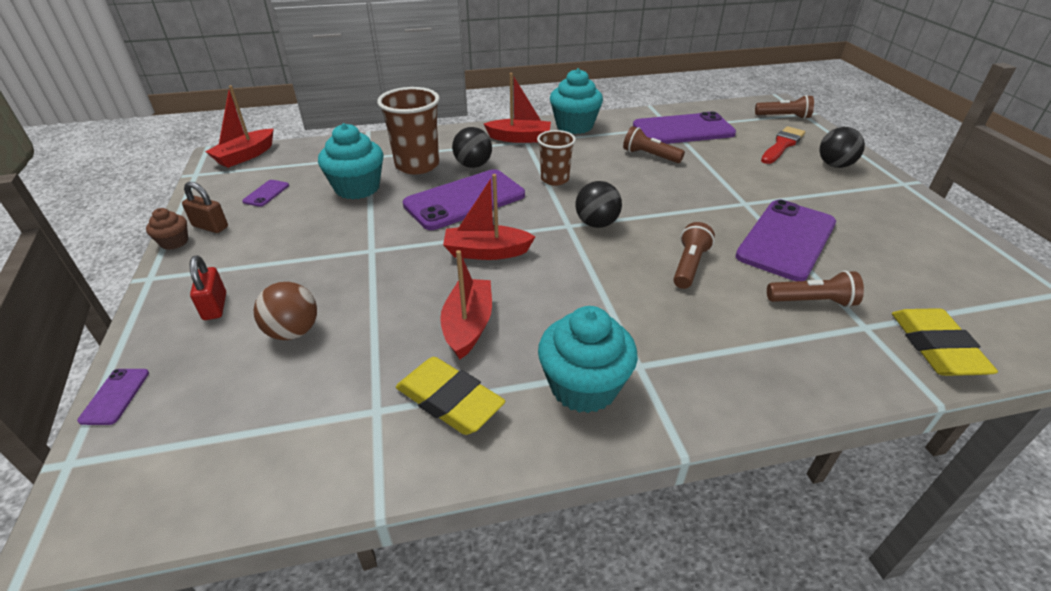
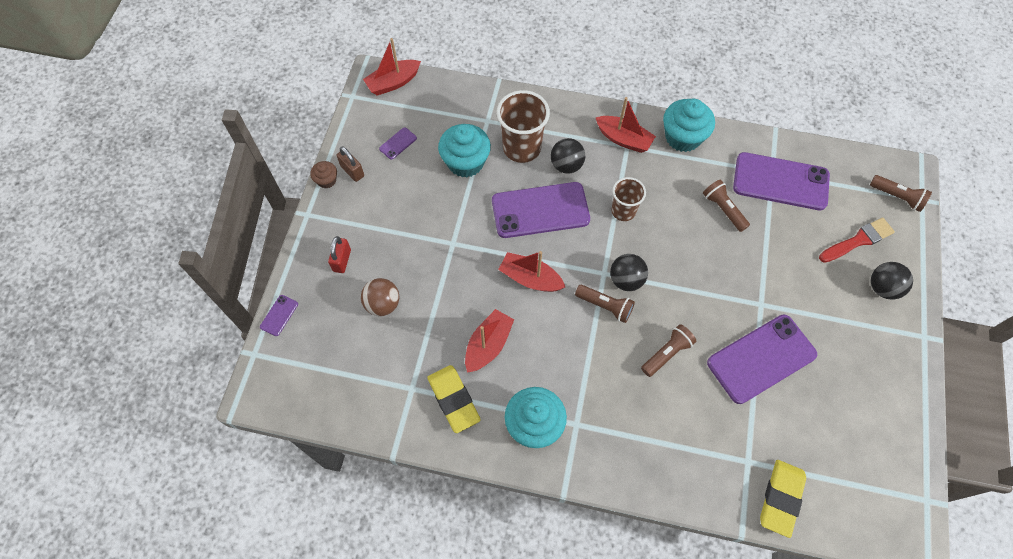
camera: 25 degrees right, 25 degrees up
brown flashlight [767,270,864,307] -> brown flashlight moved to [575,285,635,323]

